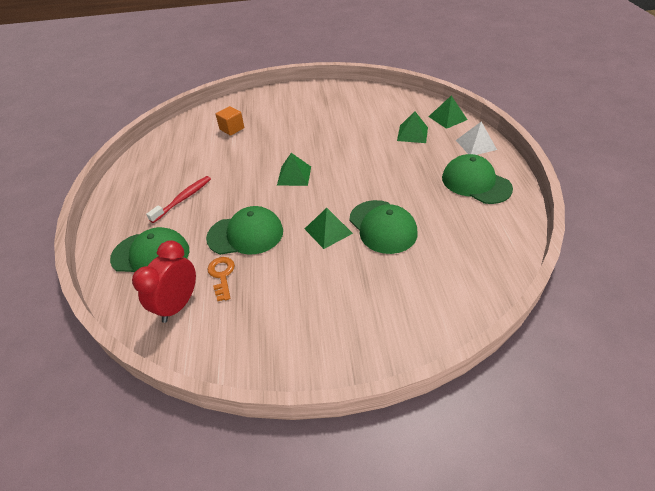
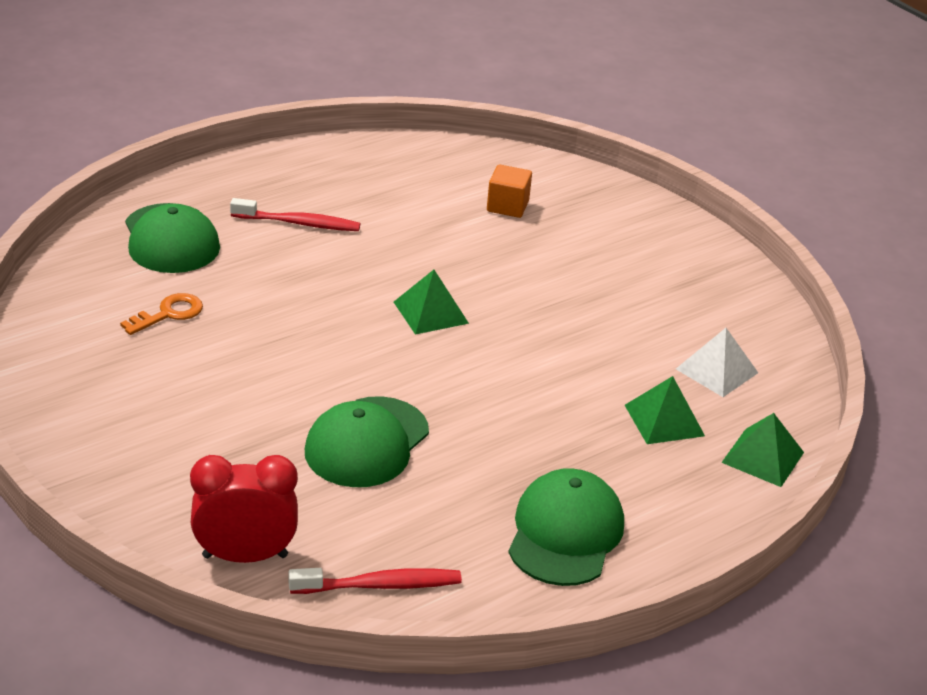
camera: 55 degrees right, 10 degrees down
red clock [132,240,196,323] -> red clock moved to [190,455,298,563]
green cap [206,206,283,255] -> none
green pyramid [305,208,353,249] -> none
white pyramid [456,122,497,155] -> white pyramid moved to [676,328,758,397]
none -> red toothbrush [288,568,462,594]

